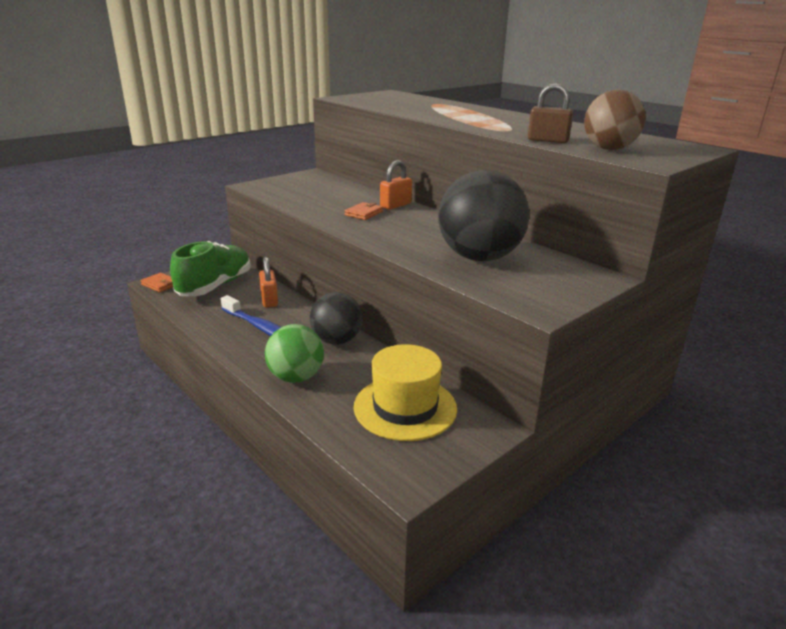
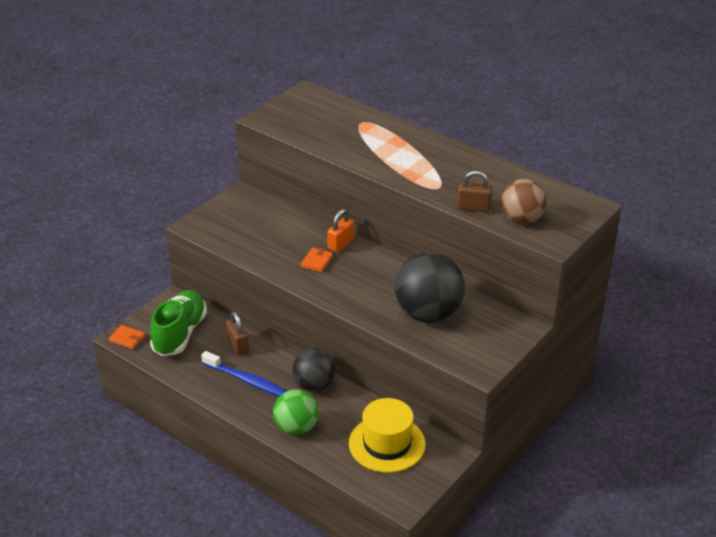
camera: 10 degrees left, 10 degrees up
orange padlock [259,257,278,307] -> brown padlock [226,311,249,355]

